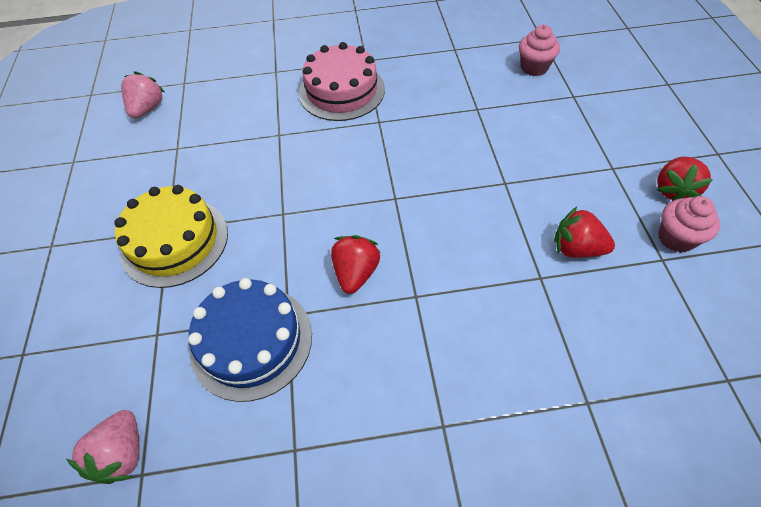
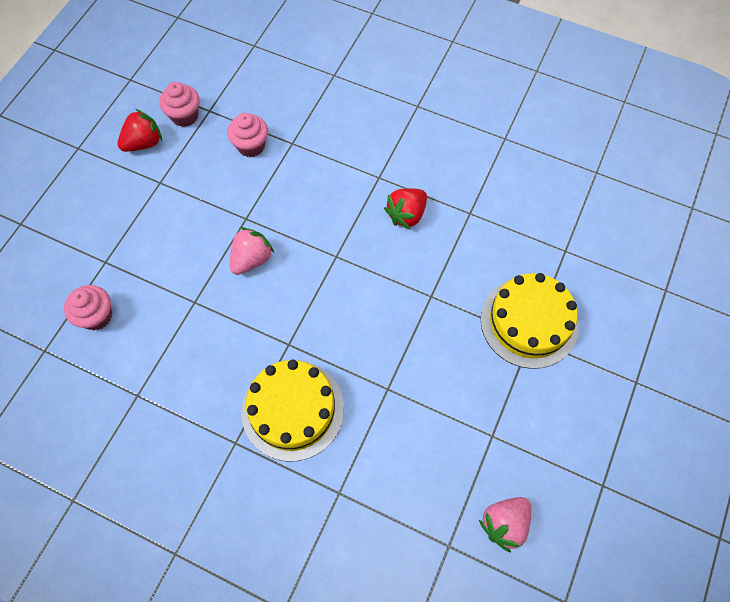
camera: 150 degrees left, 10 degrees up
pink strawberry [66,410,140,484] -> pink strawberry moved to [230,227,274,275]
blue cake [188,278,312,402] -> none
pink cake [299,42,385,121] -> yellow cake [241,360,344,461]
red strawberry [554,207,615,258] -> pink cupcake [227,113,268,157]

